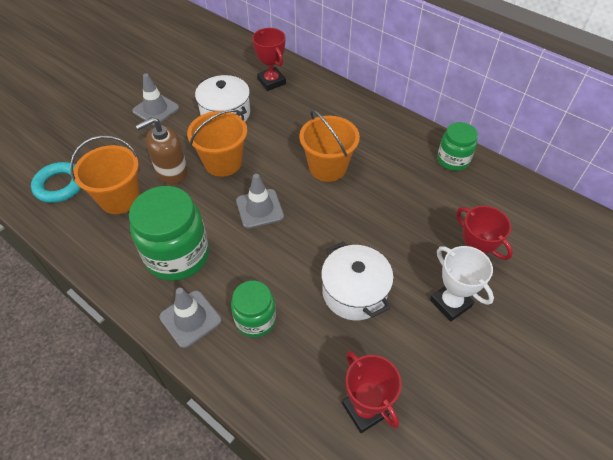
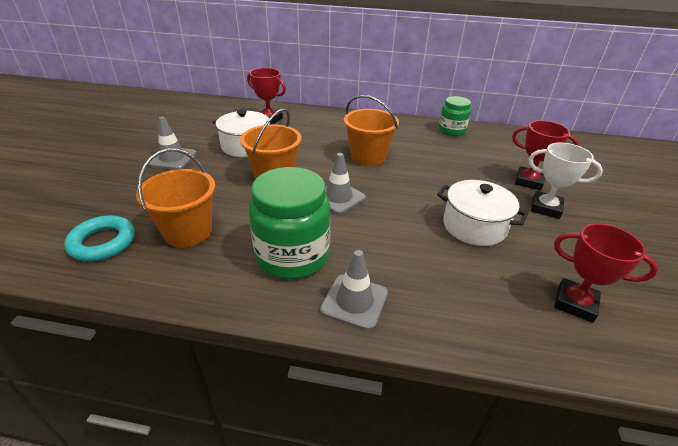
camera: 30 degrees left, 15 degrees down
brown soap dispenser [135,117,188,184] -> none
green jar [231,281,276,338] -> none

